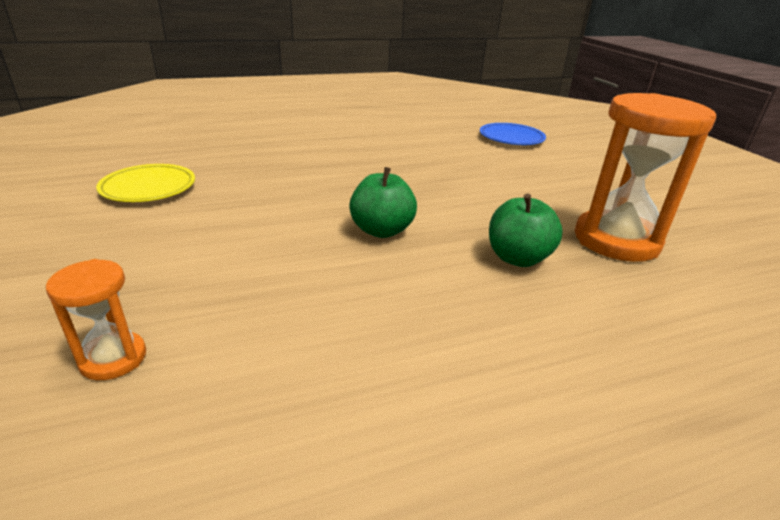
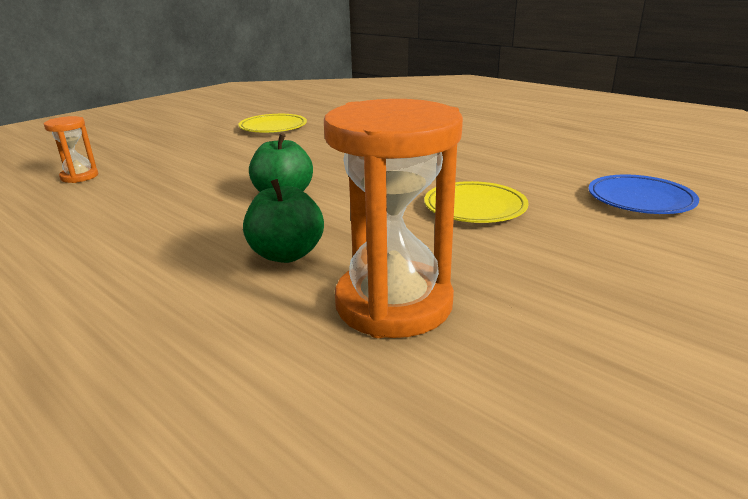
camera: 65 degrees right, 5 degrees down
none -> yellow plate [424,181,529,223]

